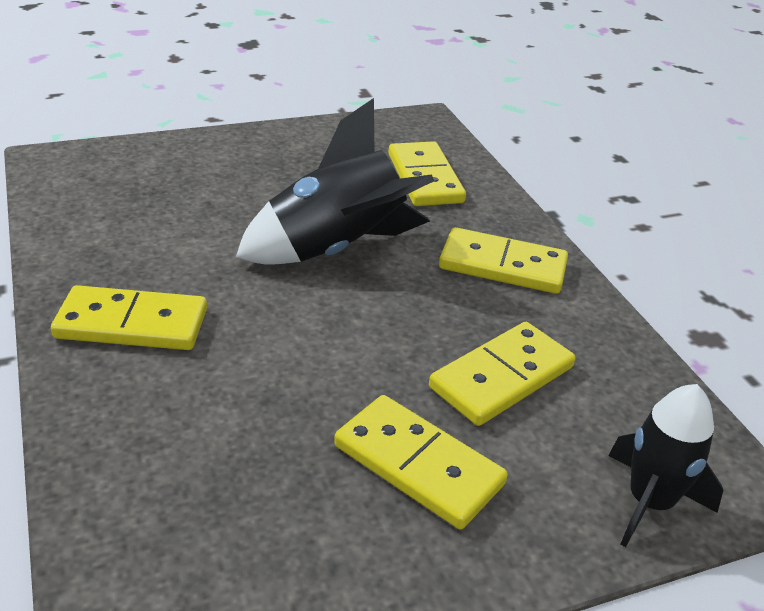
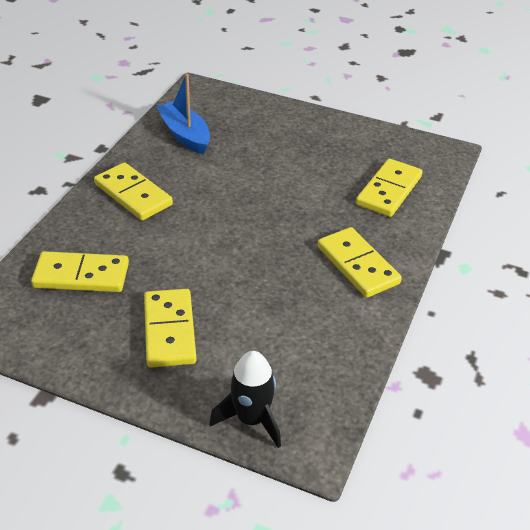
camera: 45 degrees right, 5 degrees up
black rocket [236,98,434,265] -> none
yellow domino [429,322,575,426] -> yellow domino moved to [31,251,129,292]
none -> blue boat [156,74,210,154]

